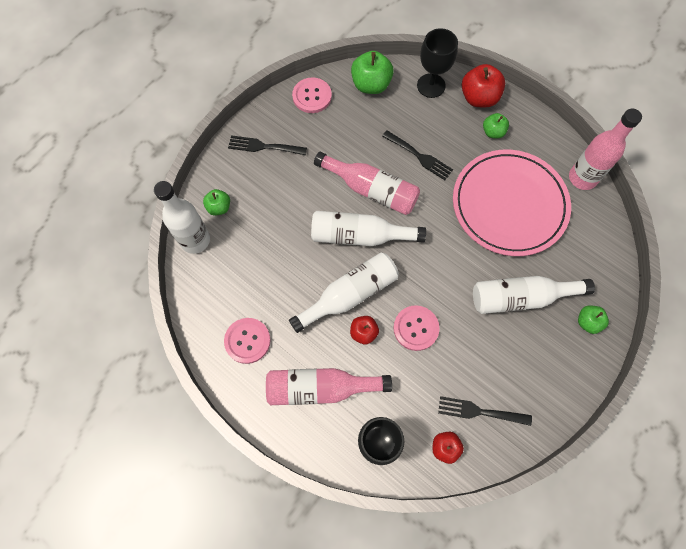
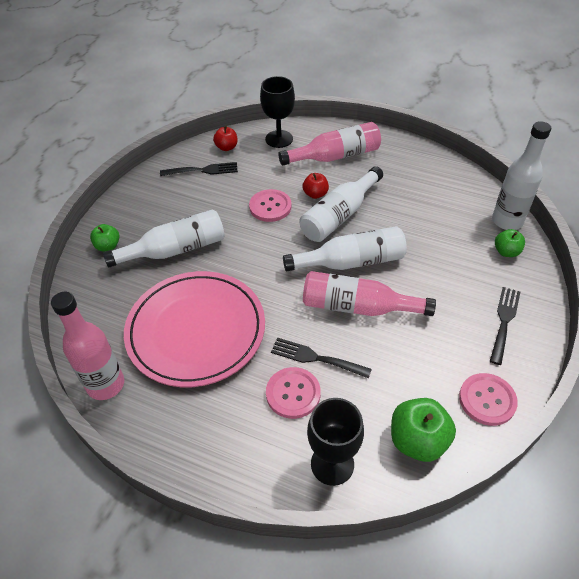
camera: 165 degrees right, 20 degrees down
pink button [224,318,271,364] -> pink button moved to [266,367,321,419]
black fork [228,135,307,155] -> black fork turned 60 degrees counterclockwise [490,287,520,365]
red apple [462,64,505,108] -> none
green apple [483,113,509,138] -> none

